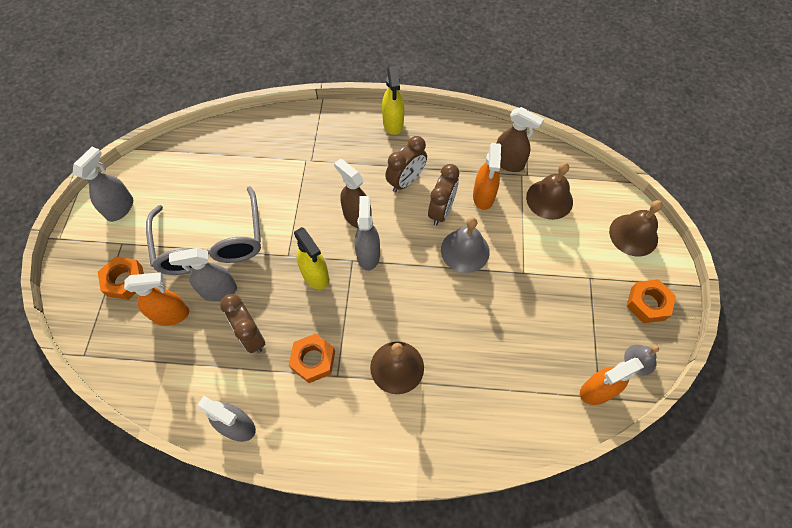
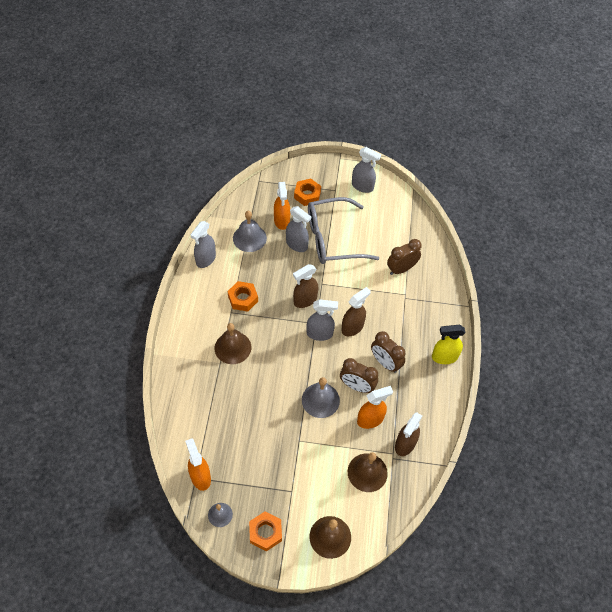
camera: 90 degrees right, 5 degrees down
grey spray bottle [169,248,237,301] -> grey spray bottle turned 135 degrees clockwise [286,206,311,252]
brown clock [220,294,265,353] -> brown clock moved to [387,239,422,275]
yellow spray bottle [294,227,329,290] -> brown spray bottle [293,264,318,308]
orange spray bottle [473,143,501,210] -> orange spray bottle turned 150 degrees clockwise [357,386,393,429]
none -> grey bell [233,211,267,252]

